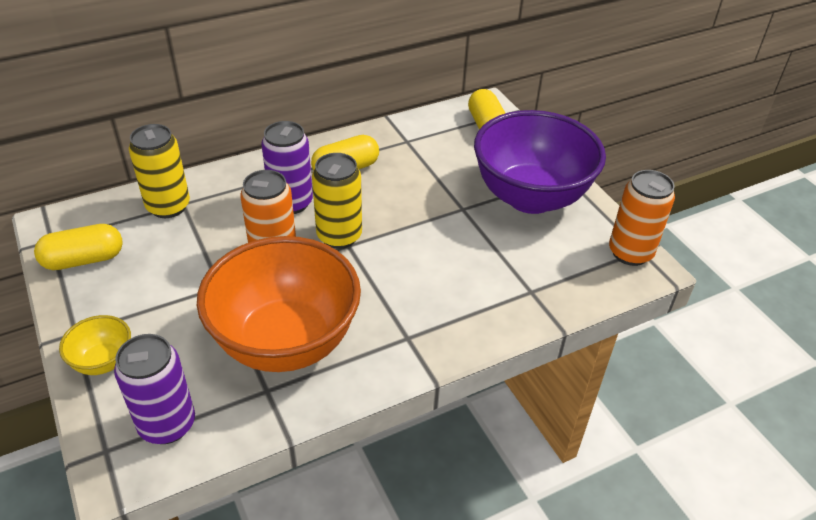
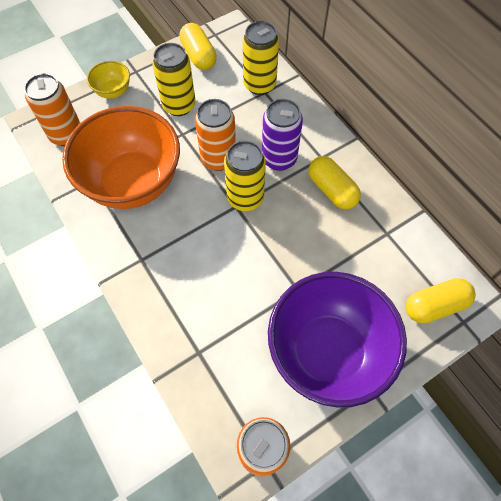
camera: 85 degrees right, 20 degrees up
purple can [114,334,195,444] -> orange can [24,73,80,146]
none -> yellow can [152,43,196,116]

